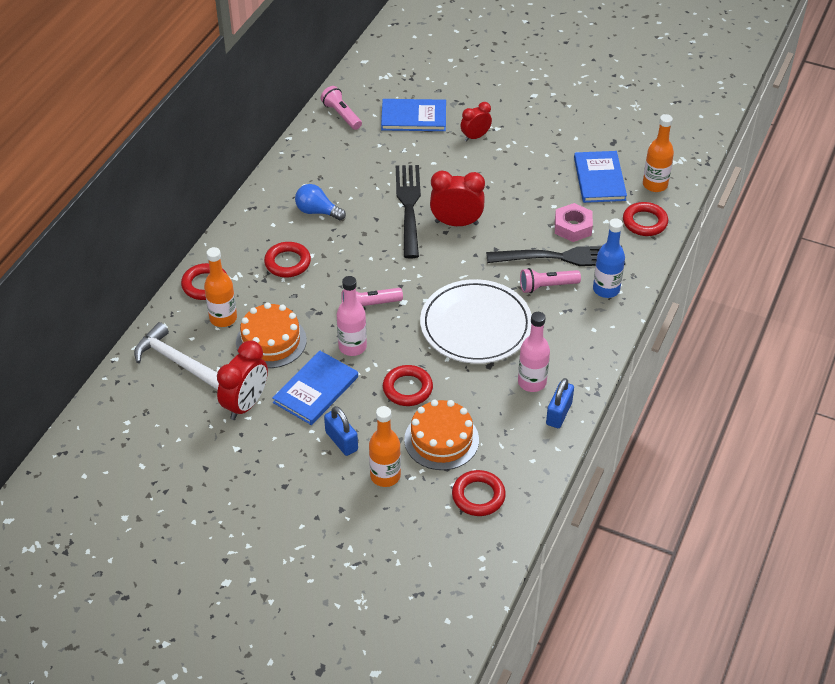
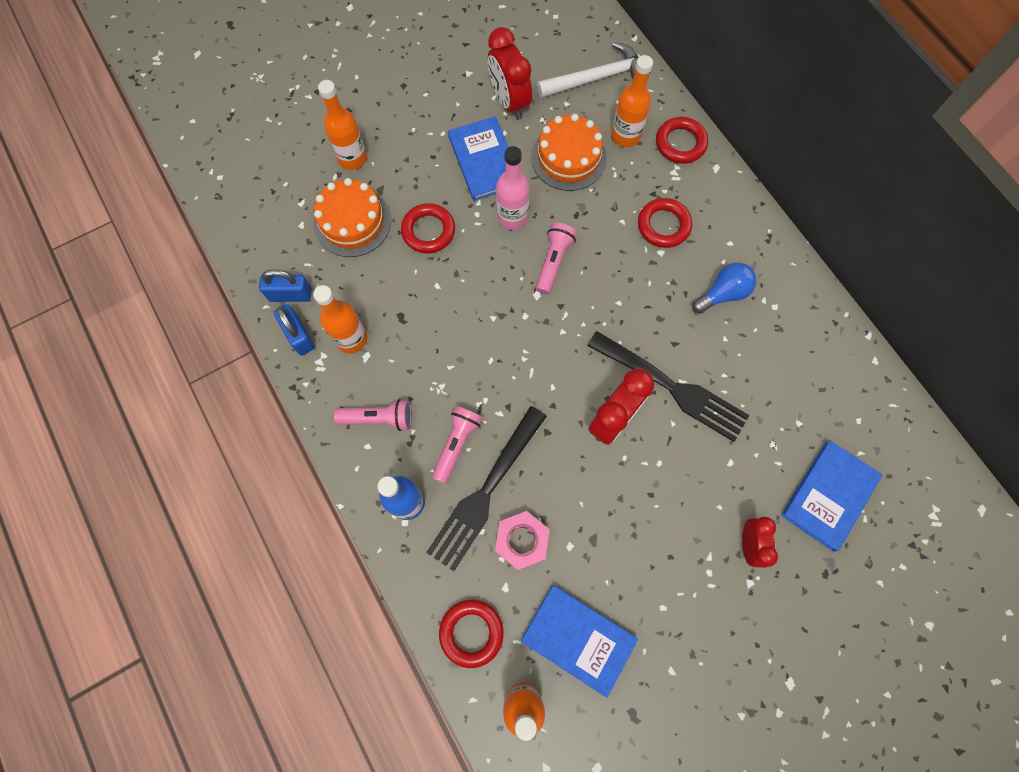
camera: 125 degrees right, 25 degrees up
pink flashlight [321,86,362,130] -> pink flashlight moved to [334,399,412,431]
blue padlock [324,406,358,456] -> blue padlock moved to [259,269,312,302]
white plate [420,279,532,364] -> none
red ring [452,470,506,516] -> none
pink bottle [518,312,550,392] -> orange bottle [313,285,367,353]

